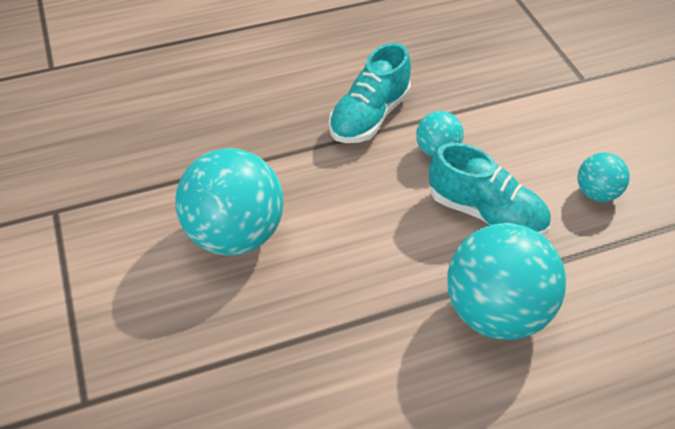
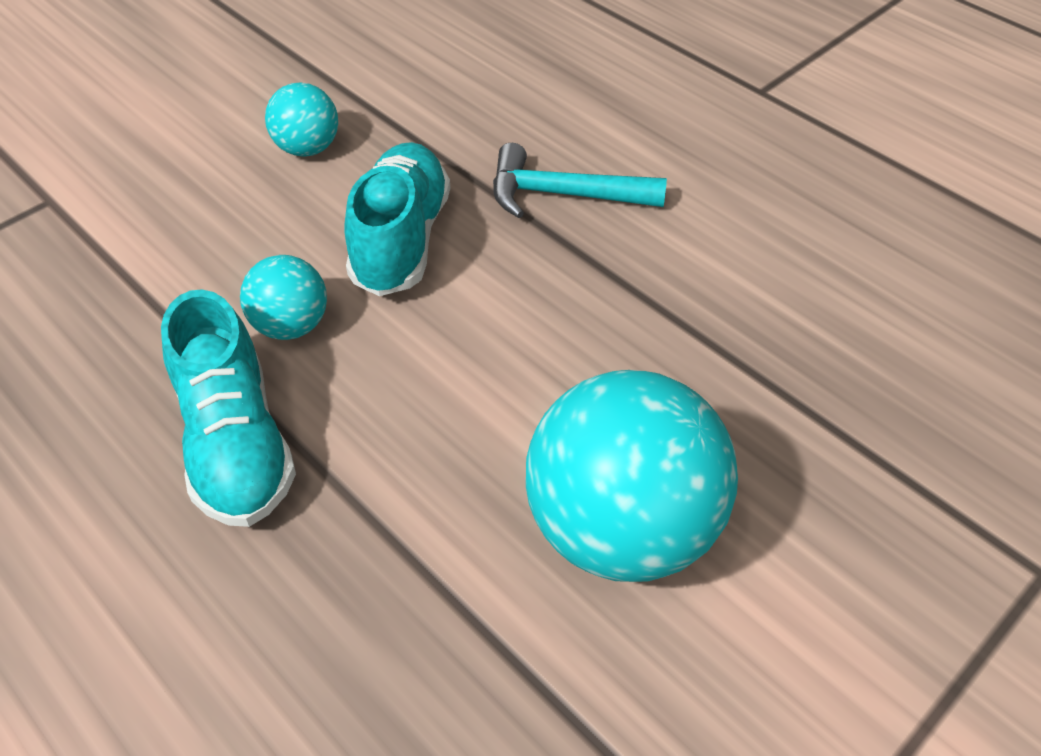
camera: 115 degrees left, 0 degrees up
turquoise shoe [329,43,411,143] -> turquoise shoe turned 60 degrees clockwise [161,289,296,527]
turquoise ball [447,223,566,340] -> turquoise hammer [493,143,667,218]

